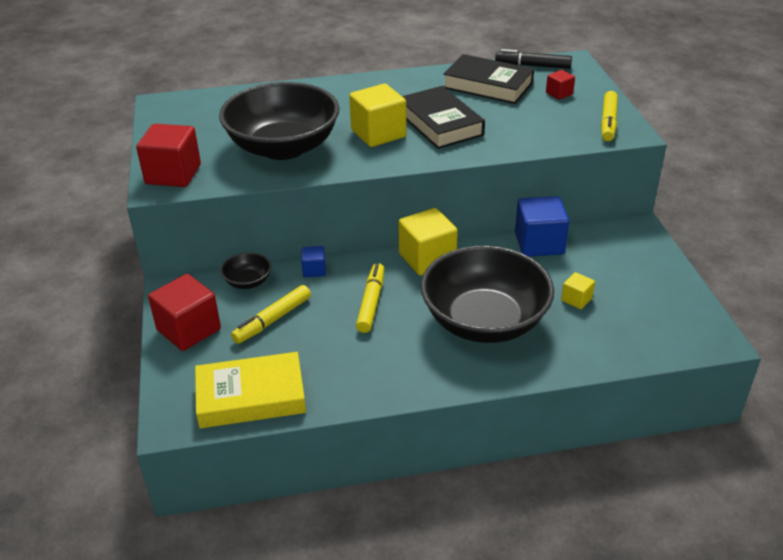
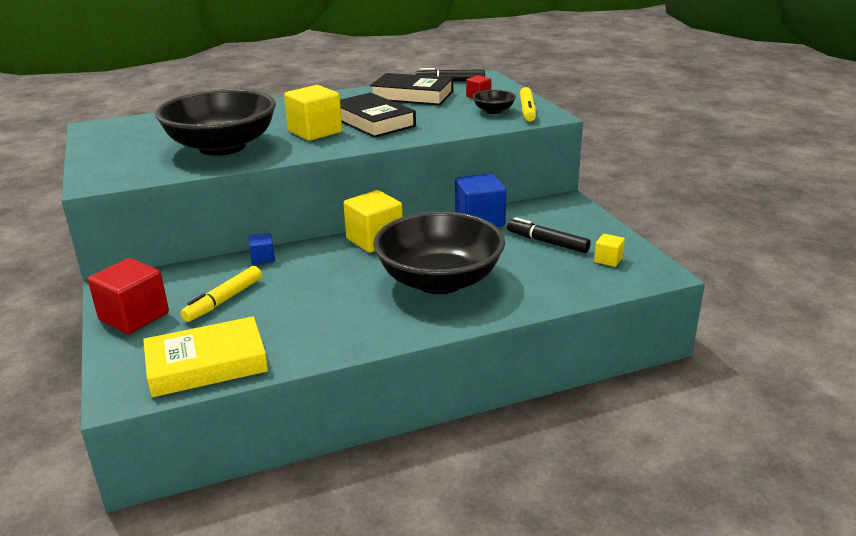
camera: 10 degrees left, 10 degrees down
red cube [136,124,201,187] -> none
black bowl [220,252,271,289] -> black bowl moved to [473,90,516,114]
yellow marker [356,263,384,333] -> none
yellow cube [561,272,595,309] -> yellow cube moved to [594,234,625,267]
none -> black marker [507,217,591,253]

